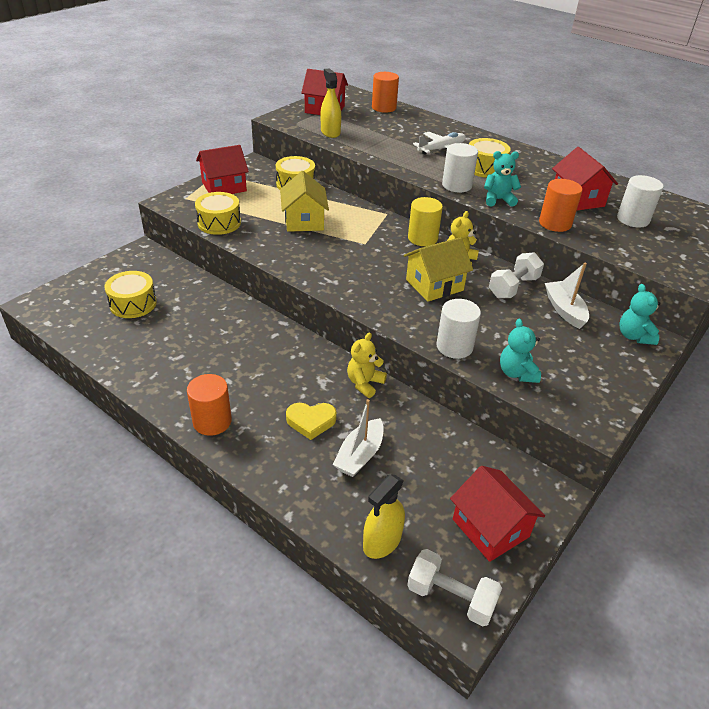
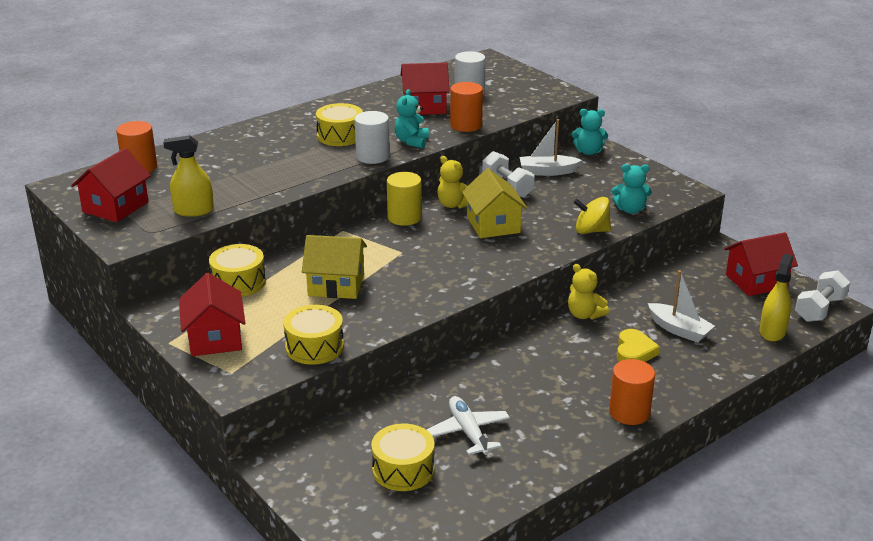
camera: 75 degrees left, 10 degrees down
yellow spray bottle [363,475,405,559] -> yellow spray bottle turned 120 degrees counterclockwise [759,254,793,342]
white plane [413,132,466,155] -> white plane moved to [426,396,510,455]
white cylinder [436,299,481,359] -> yellow spinning top [574,197,611,234]

